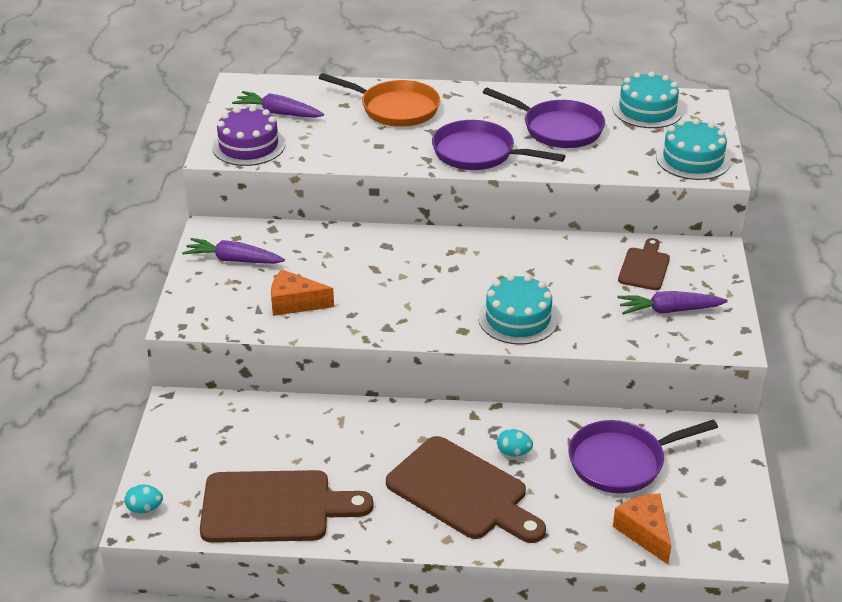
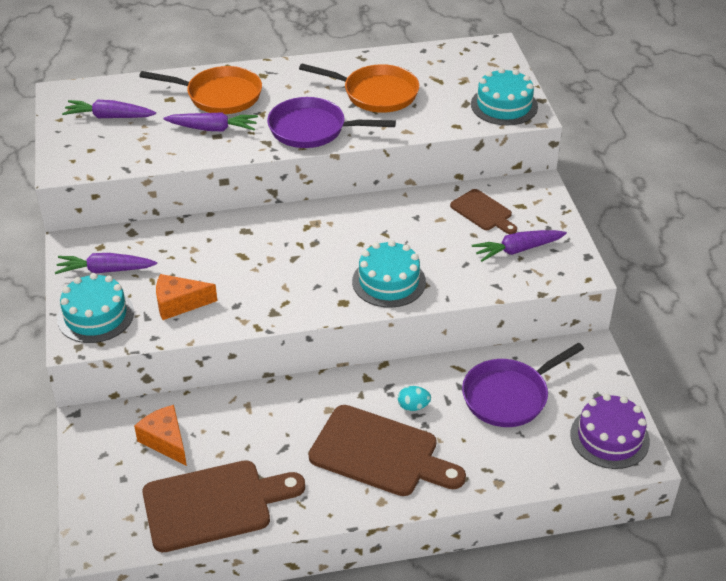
camera: 15 degrees left, 5 degrees up
turquoise egg [124,485,163,514] -> none
purple cake [212,106,285,166] -> purple cake moved to [570,394,650,469]
purple pan [483,88,605,148] -> orange pan [299,64,419,113]
turquoise cake [612,71,683,128] -> turquoise cake moved to [57,273,134,343]
orange cheese [613,494,671,564] -> orange cheese moved to [134,405,187,466]
brown cutting board [618,238,670,290] -> brown cutting board turned 135 degrees clockwise [450,189,517,234]
none -> purple carrot [163,112,258,132]

